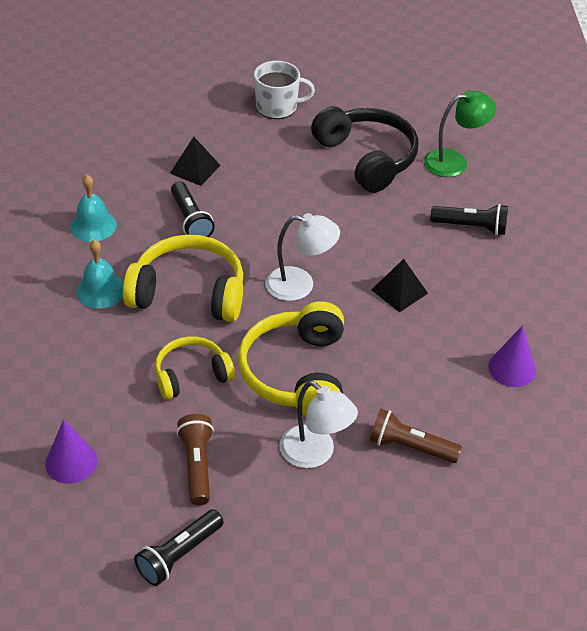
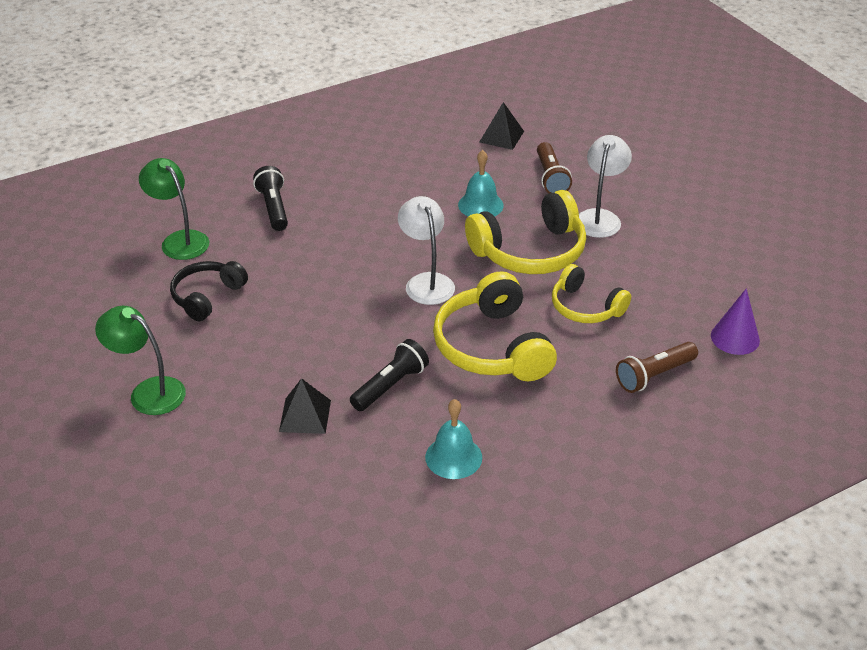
camera: 115 degrees left, 5 degrees down
turquoise bell [76,239,123,309] -> turquoise bell moved to [458,150,504,217]
black flashlight [134,509,224,586] -> none
brown flashlight [176,414,214,506] -> brown flashlight moved to [616,342,698,393]
white mug [254,61,315,119] -> green lamp [95,306,186,415]
black headphones [311,106,418,193] -> black headphones [170,261,248,321], size x0.62
black pyramid [371,259,428,312] -> black pyramid moved to [479,102,524,150]
purple cone [488,325,536,387] -> none

